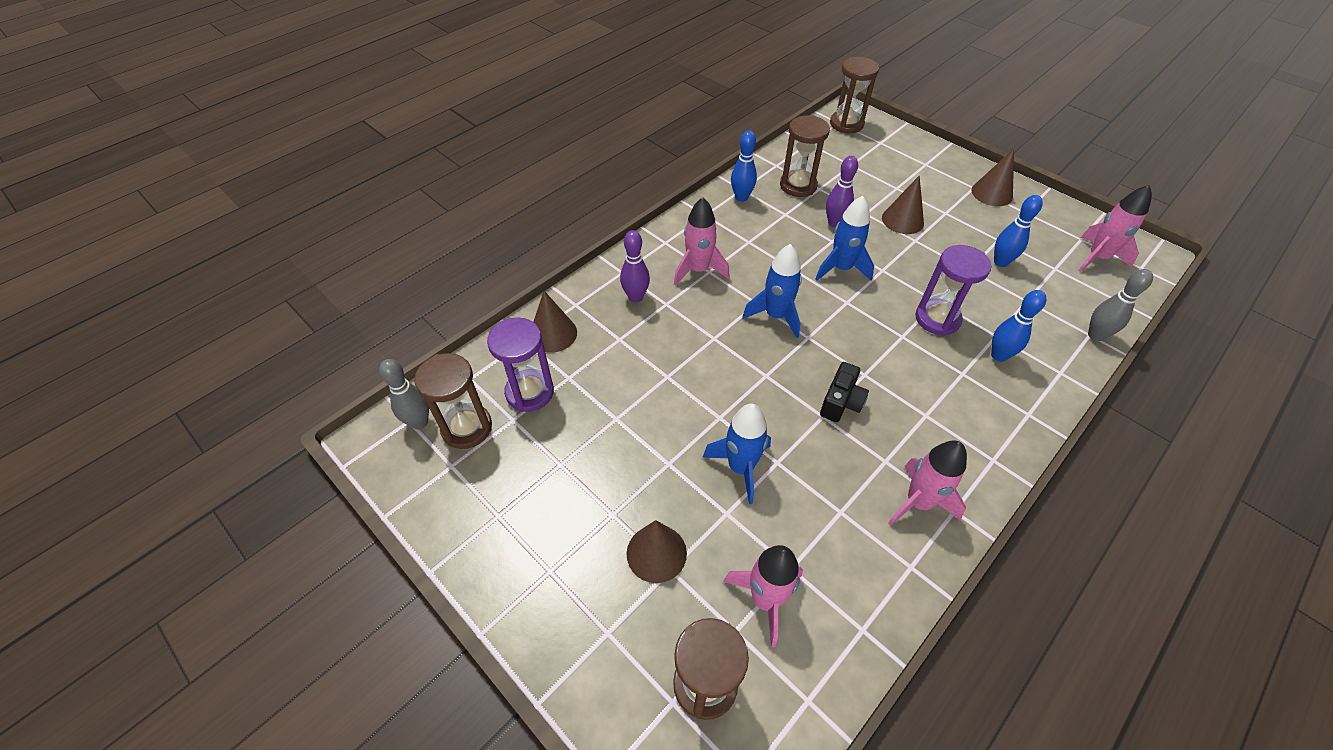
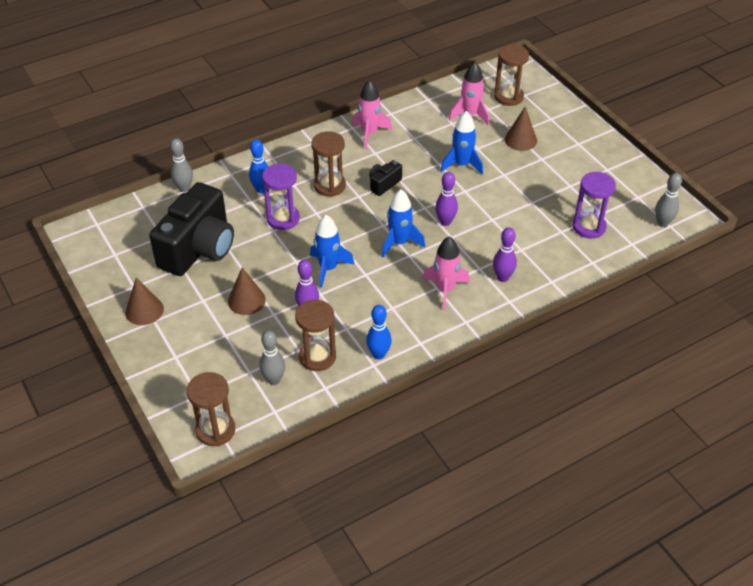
camera: 165 degrees left, 5 degrees down
brown hourglass [414,353,492,449] -> brown hourglass moved to [311,131,346,197]
brown cone [533,291,577,352] -> none
blue bowling pin [994,195,1043,267] -> black camera [149,182,234,276]
pink rocket [1078,185,1152,272] -> none
none -> grey bowling pin [259,330,285,385]
none -> purple bowling pin [435,172,458,226]

